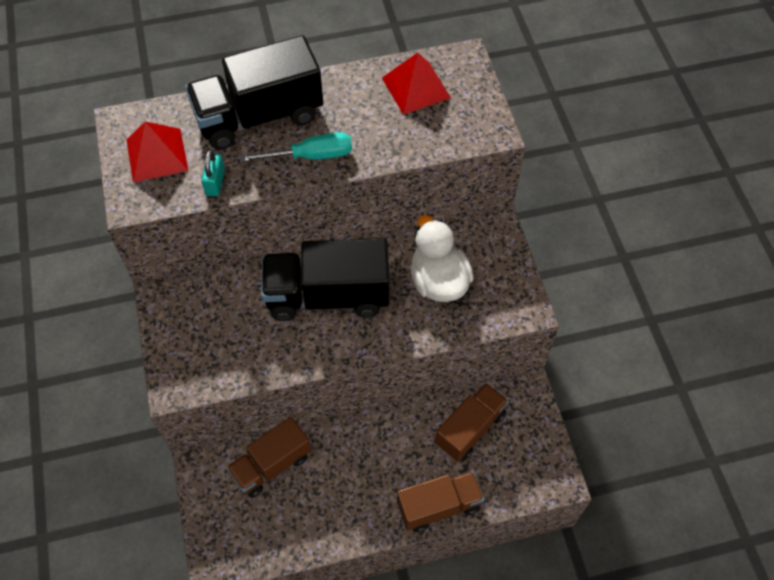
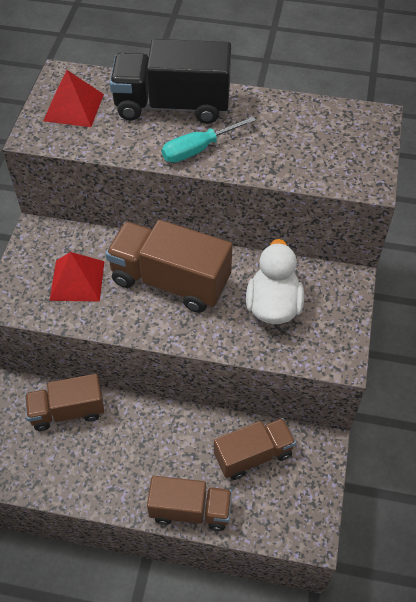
camera: 25 degrees right, 5 degrees down
turquoise padlock [201,150,225,196] -> none
turquoise screwdriver [240,132,352,162] -> turquoise screwdriver turned 135 degrees clockwise [162,116,256,163]
black truck [261,238,389,321] -> brown truck [105,220,232,313]
red pyramid [382,52,451,115] -> red pyramid moved to [50,252,104,301]

